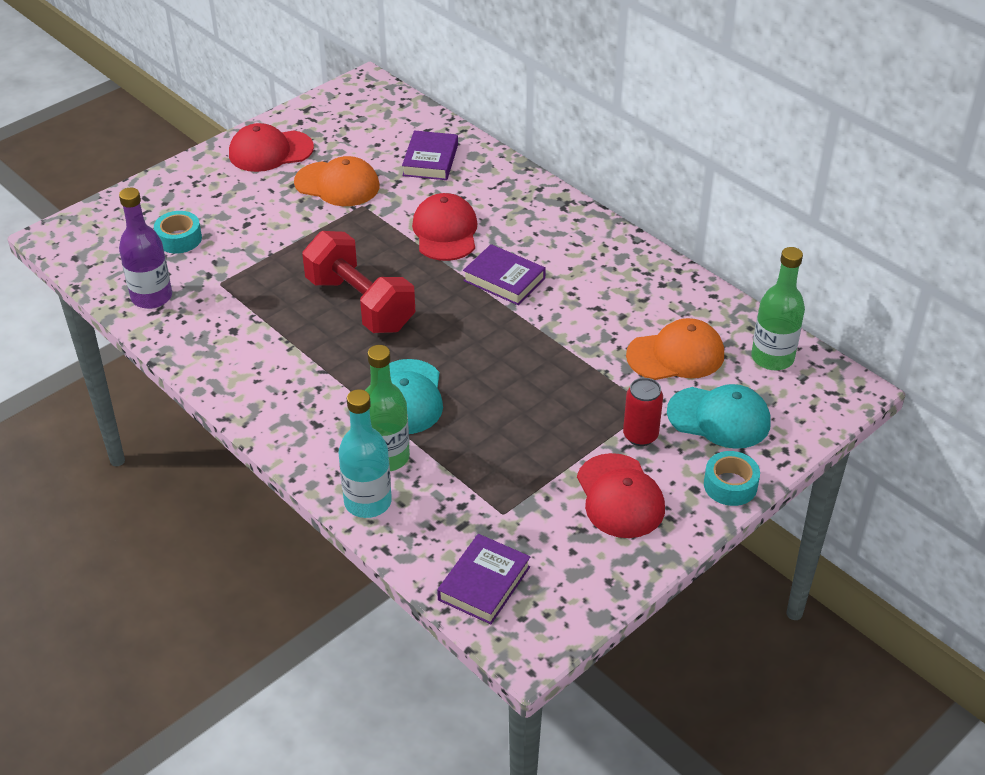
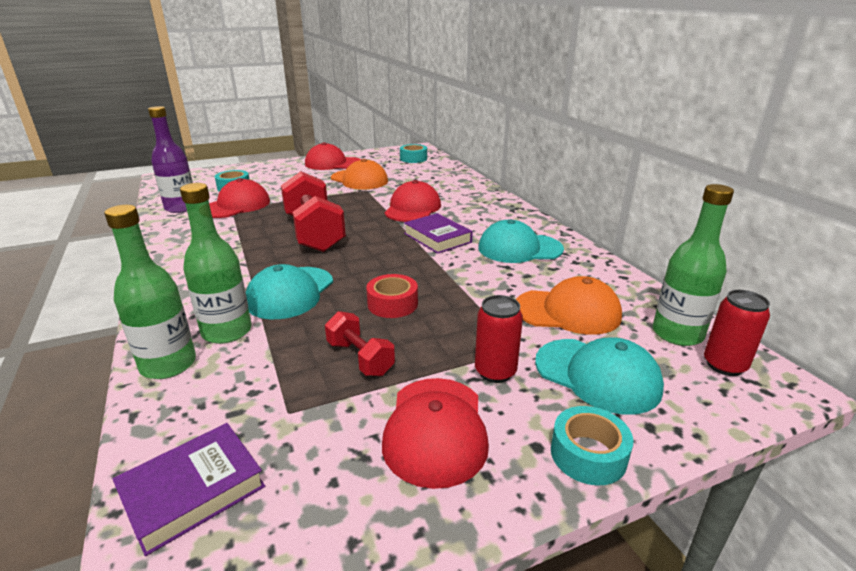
camera: 20 degrees right, 15 degrees down
turquoise bottle [339,389,392,518] -> green bottle [104,205,196,379]
purple book [402,130,458,180] -> none
none -> red cap [209,178,270,218]
none -> red dumbbell [325,311,395,376]
none -> red tape [366,274,418,318]
none -> turquoise tape [400,144,427,163]
none -> turquoise cap [478,219,564,263]
none -> red can [704,290,770,376]

